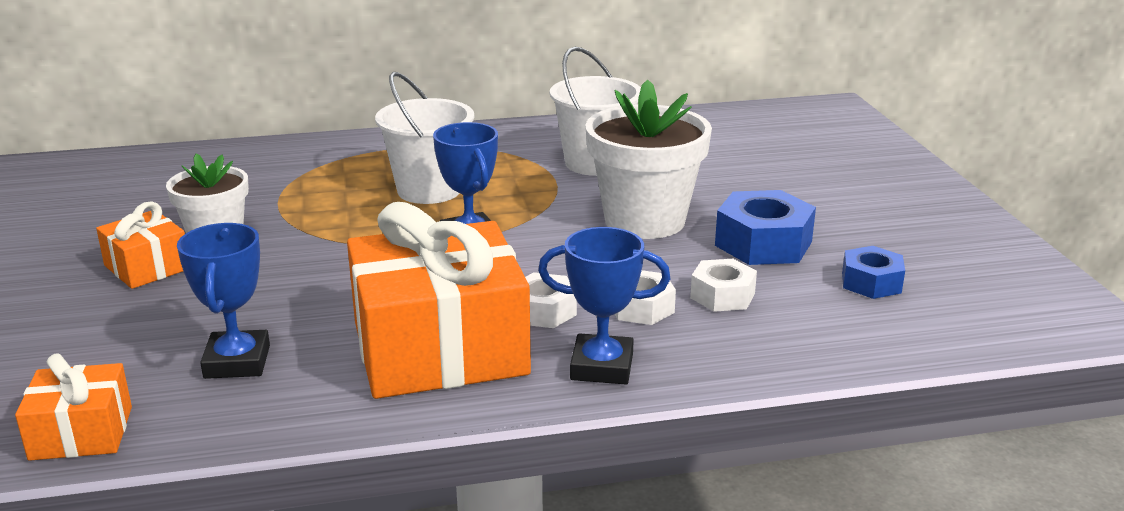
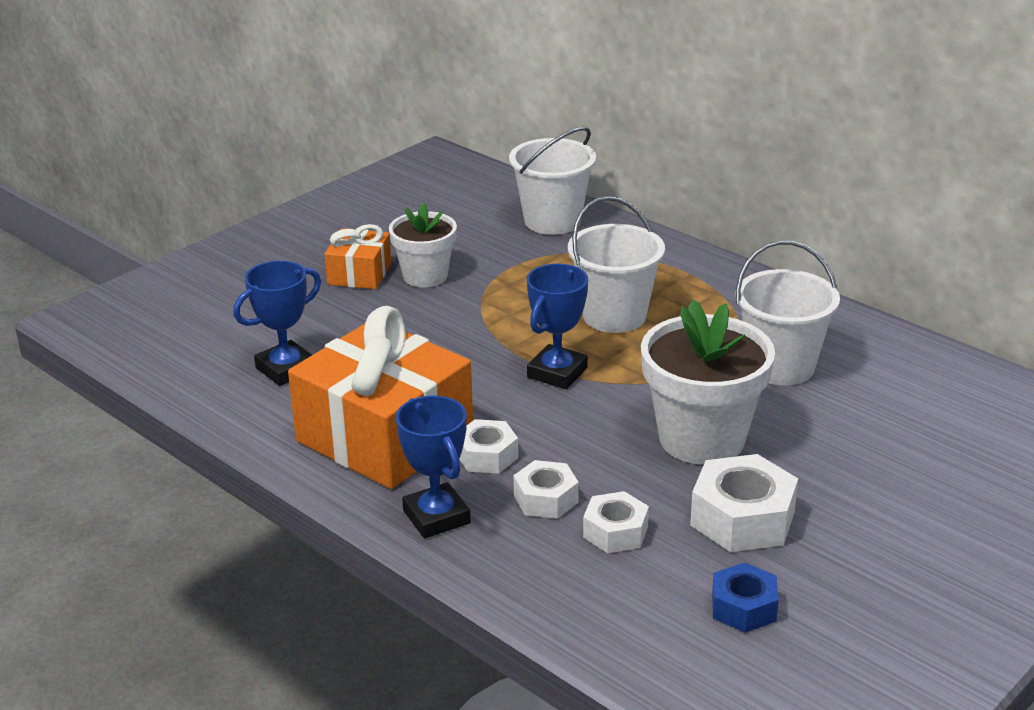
camera: 55 degrees right, 5 degrees up
orange gift [15,353,132,461] -> none
blue nut [715,190,816,265] -> white nut [690,454,798,552]
none -> white bucket [509,127,596,235]

